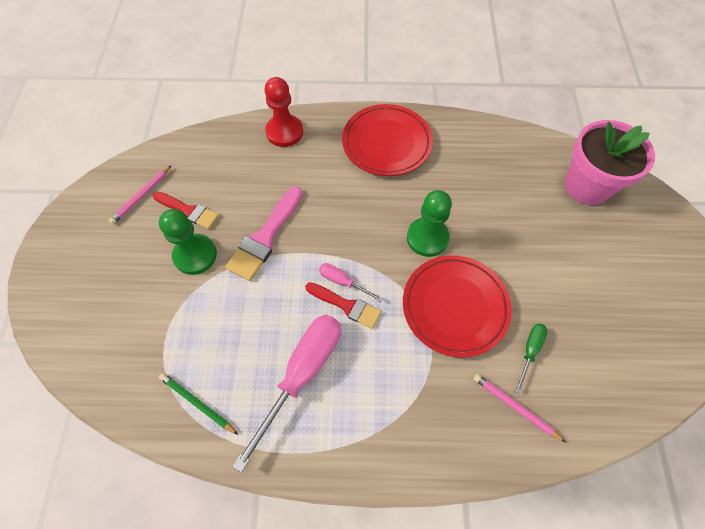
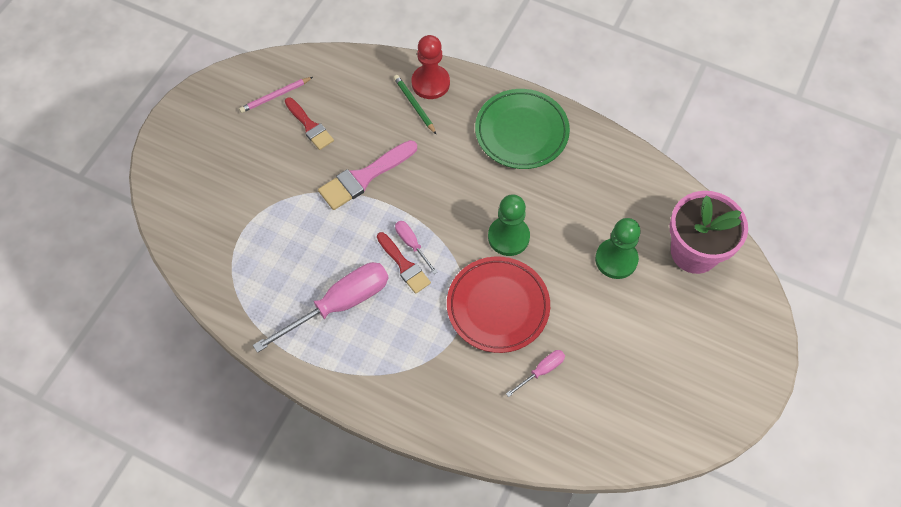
camera: 25 degrees right, 0 degrees up
green pawn [159,209,217,275] -> green pawn moved to [595,218,641,279]
green pencil [159,373,238,435] -> green pencil moved to [394,75,437,135]
red plate [342,104,433,176] -> green plate [475,89,570,169]
pink pencil [473,374,565,442] -> none
green screwdriver [515,323,547,394] -> pink screwdriver [506,350,565,397]

